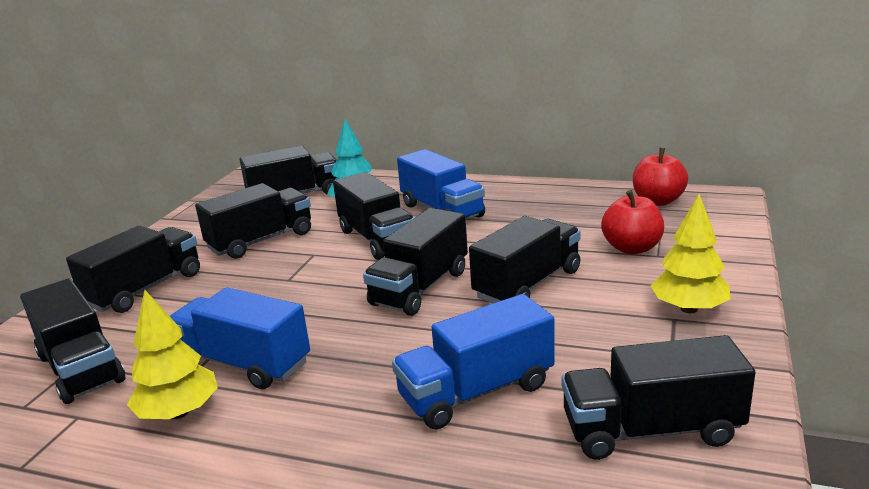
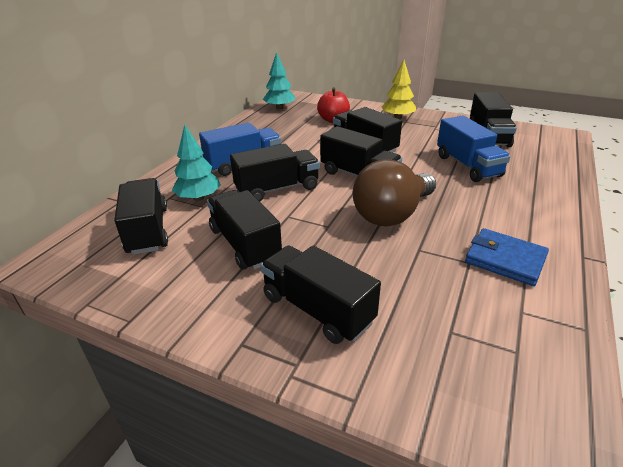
camera: 85 degrees left, 10 degrees up
black truck [20,278,125,404] -> none
yellow tree [127,290,218,419] -> blue wallet [465,228,549,286]
blue truck [170,287,310,389] -> none
red apple [633,148,688,206] -> turquoise tree [263,52,295,110]
none -> brown light bulb [353,159,436,226]

